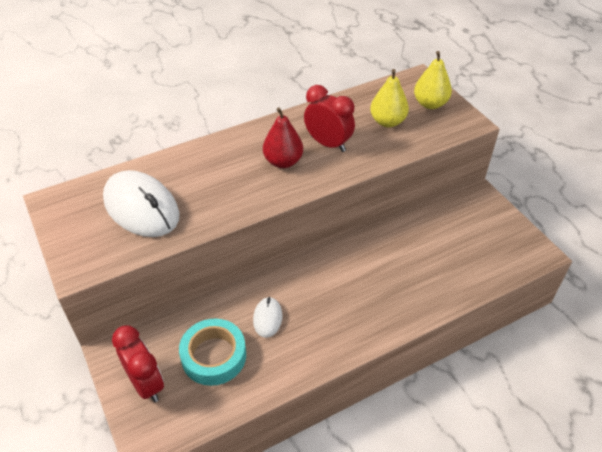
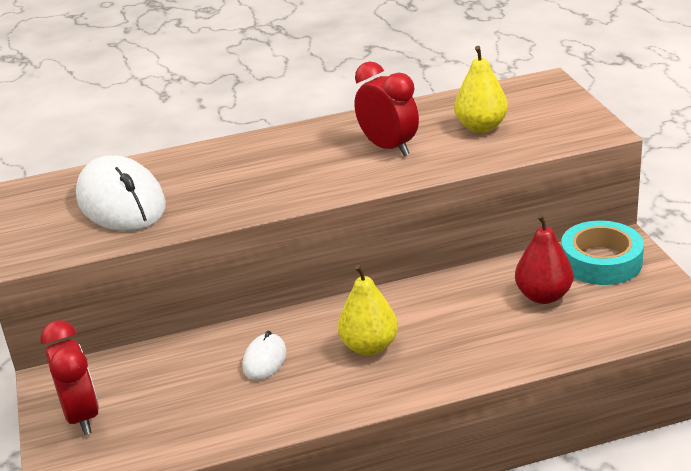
camera: 15 degrees right, 15 degrees down
turquoise tape [179,319,246,386] -> turquoise tape moved to [561,221,644,285]
red pear [263,107,303,168] -> red pear moved to [515,215,573,304]
yellow pear [414,51,452,109] -> yellow pear moved to [338,265,398,356]

